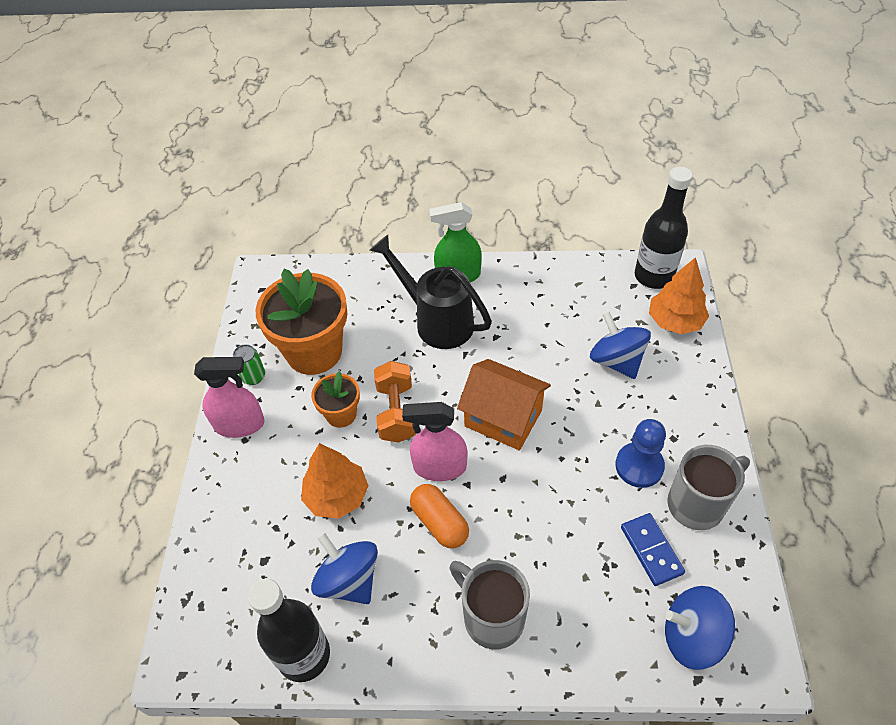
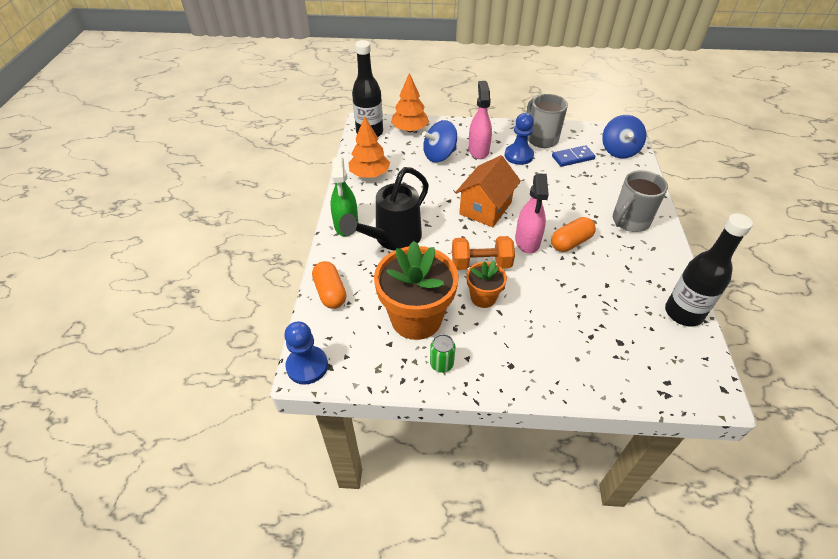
camera: 90 degrees left, 5 degrees down
pink spray bottle [194,357,265,438] -> pink spray bottle moved to [468,81,492,159]
orange tree [301,443,368,519] -> orange tree moved to [348,117,390,178]
blue spinning top [311,532,378,604] -> none
none -> blue pawn [284,322,328,385]
none -> orange capsule [312,261,346,309]

